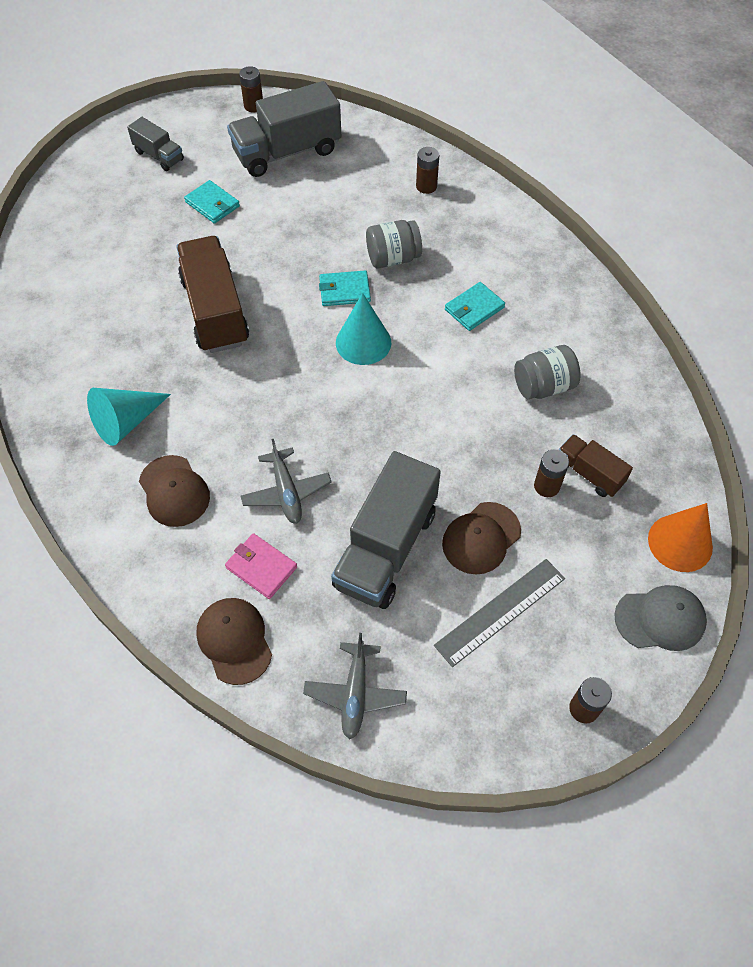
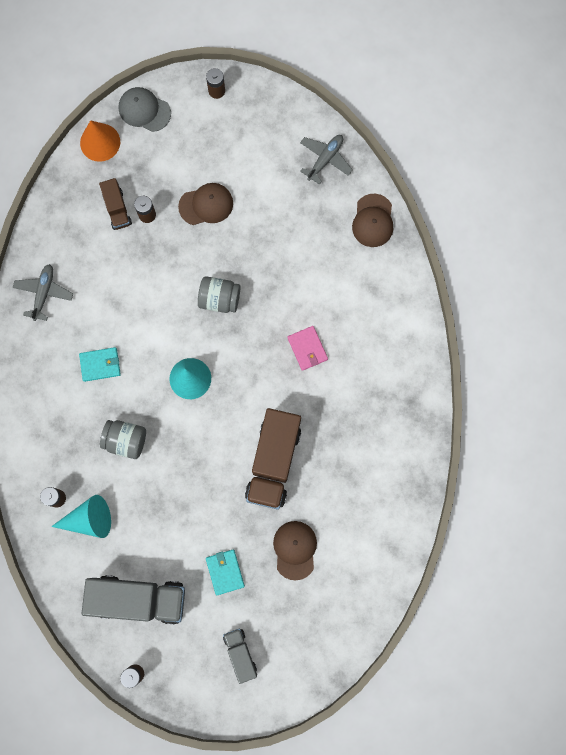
camera: 150 degrees left, 20 degrees up
turquoise cone [87,388,171,446] -> turquoise cone moved to [51,495,111,538]
brown cap [139,455,210,527] -> brown cap moved to [273,521,317,581]
pink wallet [225,533,297,599] -> pink wallet moved to [287,326,328,371]
grey plane [241,439,332,524] -> grey plane moved to [12,264,73,321]
turquoise wallet [319,270,371,306] -> none
grey truck [331,451,441,609] -> none
grey ruler [434,559,565,667] -> none
grey jar [514,345,581,399] -> grey jar moved to [198,276,241,313]

